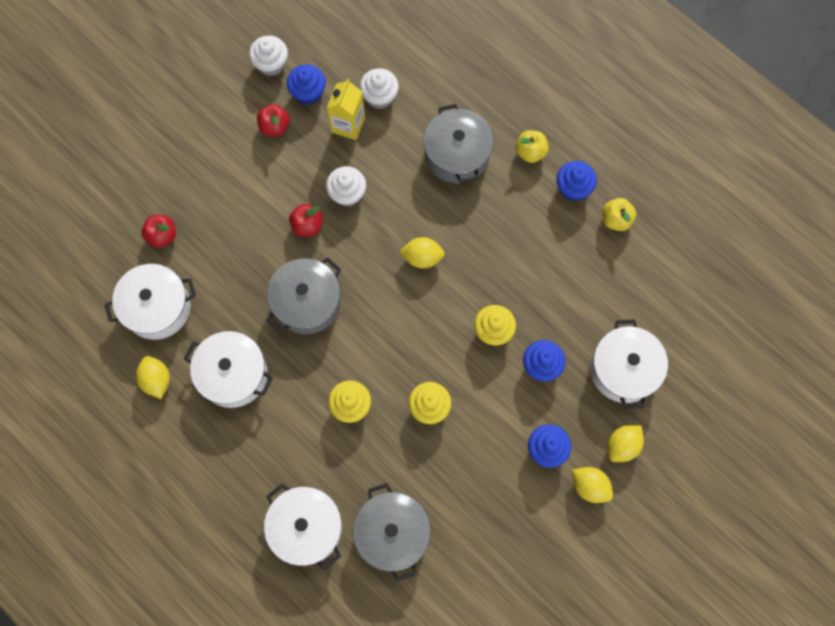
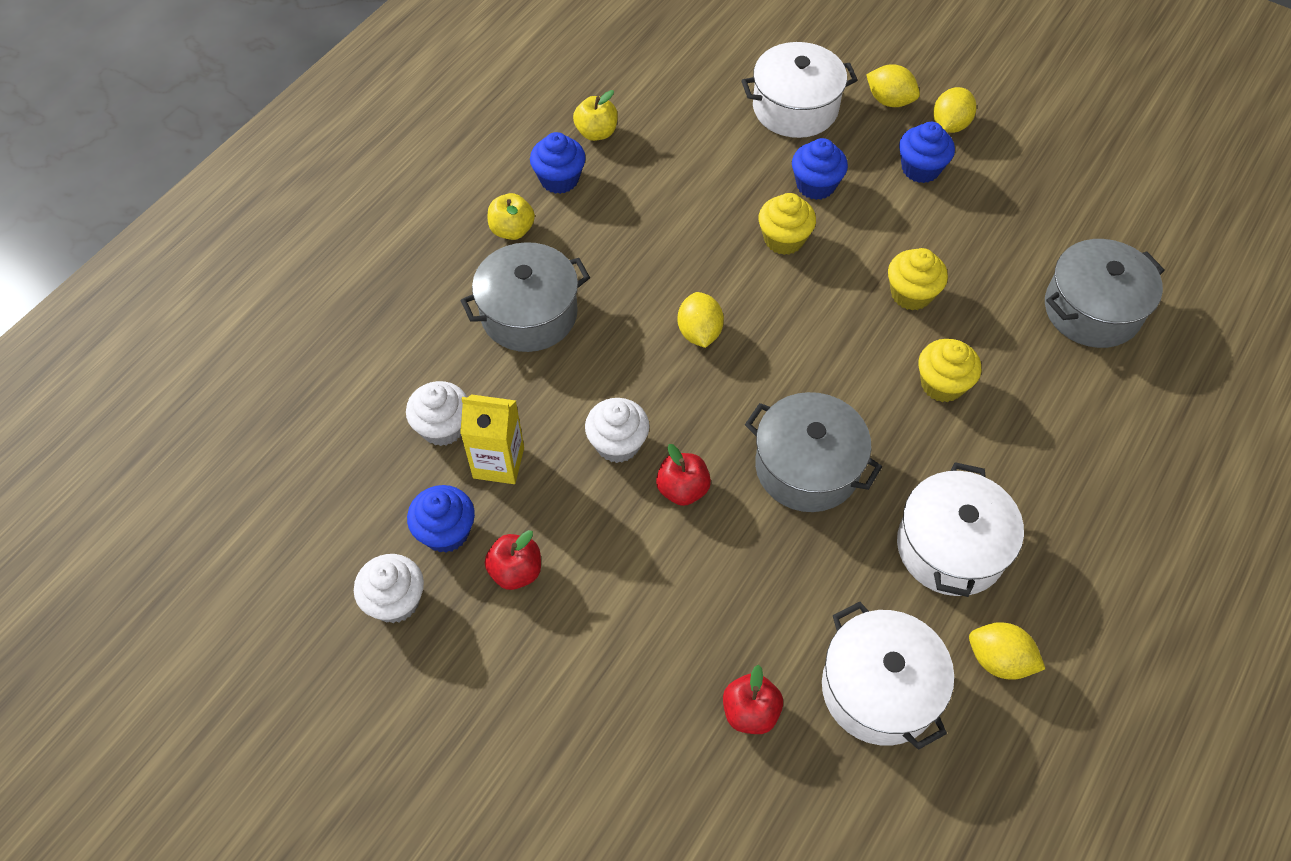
camera: 100 degrees left, 15 degrees down
yellow lemon [136,356,170,399] -> yellow lemon turned 60 degrees clockwise [969,622,1045,680]
white pot [264,483,342,570] -> none

